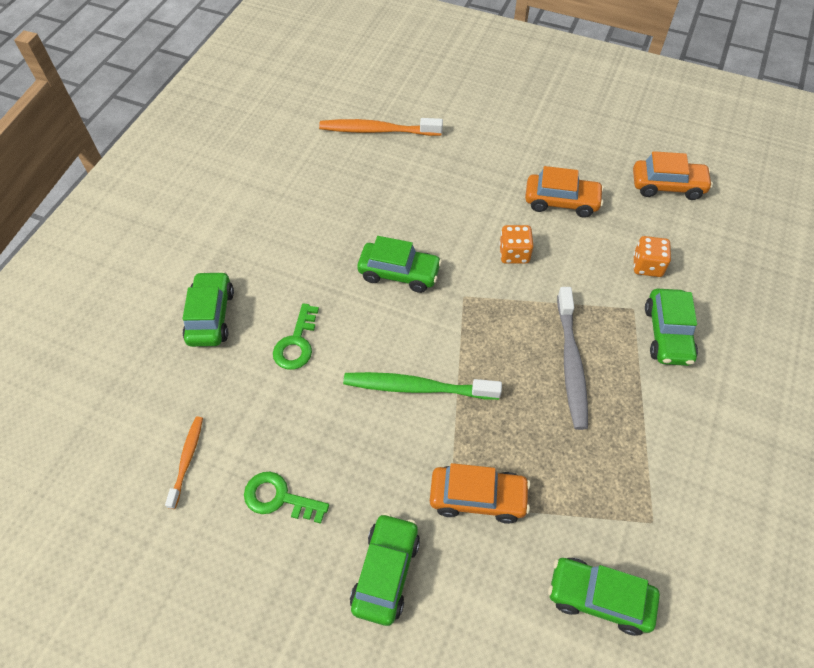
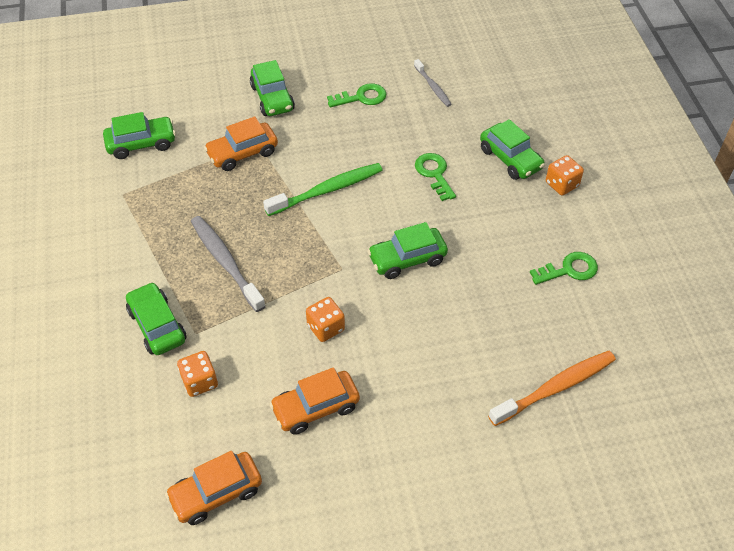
camera: 145 degrees right, 5 degrees down
orange toothbrush [165,416,203,509] -> grey toothbrush [414,59,452,107]
none -> green key [530,252,598,285]
none -> orange dice [546,155,584,195]

